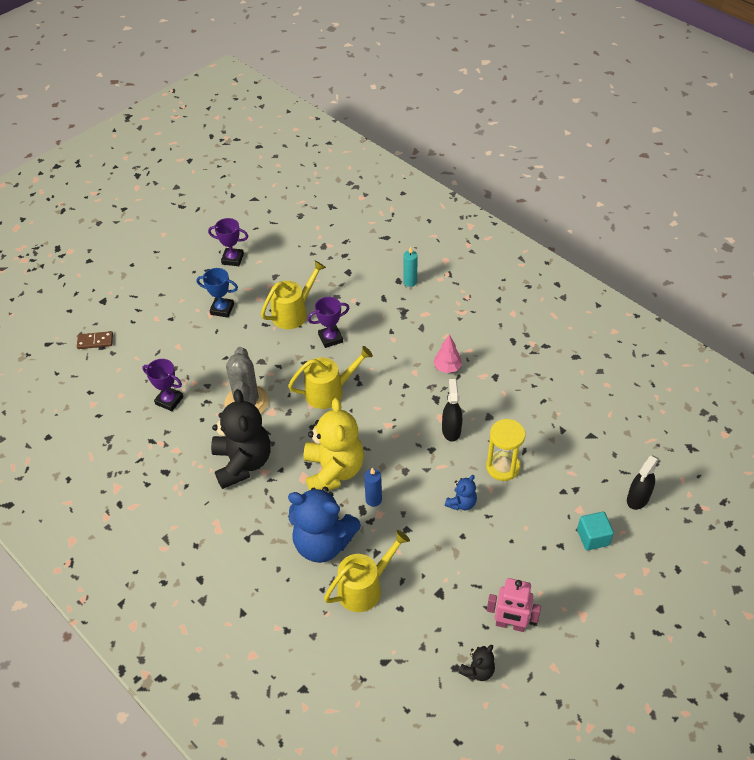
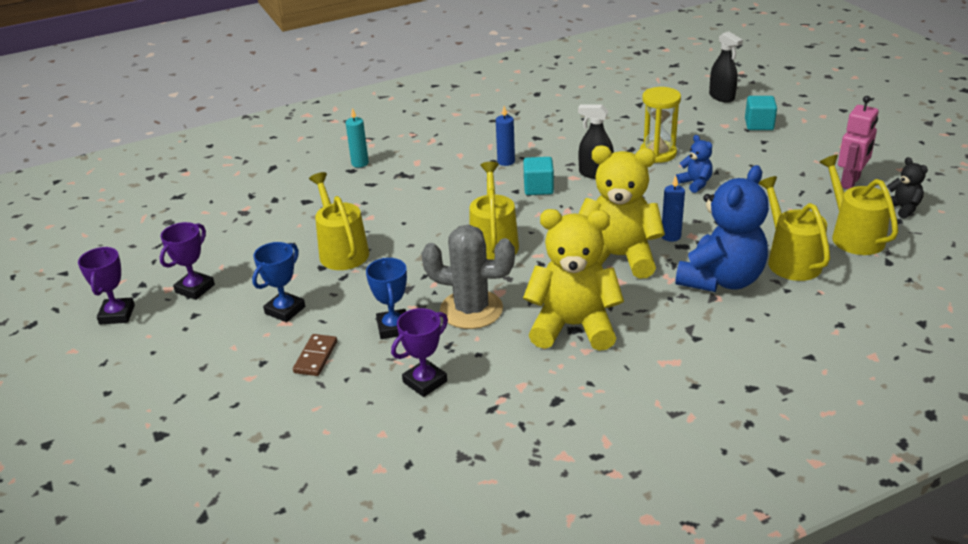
camera: 70 degrees left, 15 degrees down
brown domino [77,331,113,349] -> brown domino moved to [293,334,337,376]
black teddy bear [211,389,271,489] -> yellow teddy bear [523,209,624,351]
purple trophy [308,297,349,348] -> purple trophy moved to [78,247,135,325]
pink tree [433,335,462,373] -> blue candle [496,106,515,166]
none -> blue trophy [366,258,407,339]
none -> turquoise cube [523,157,554,195]
none -> yellow watering can [819,155,898,255]

